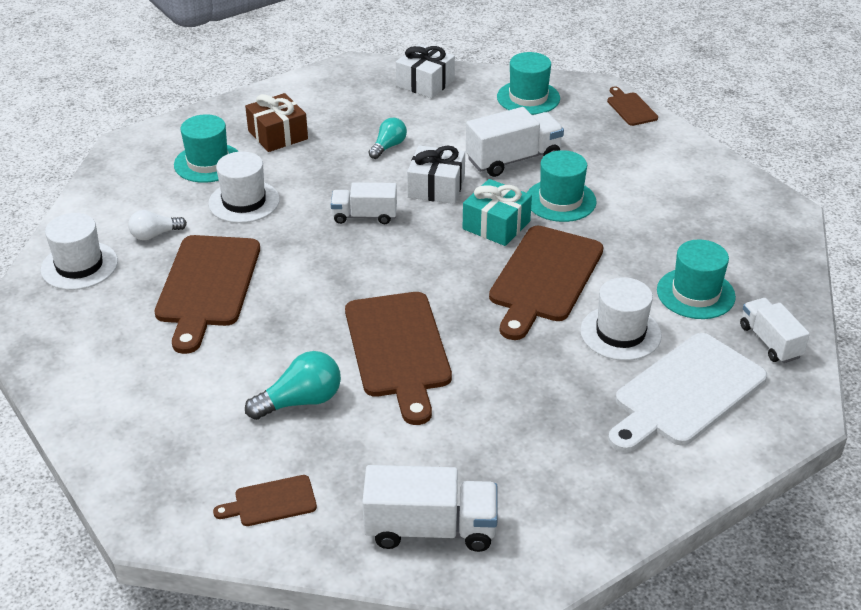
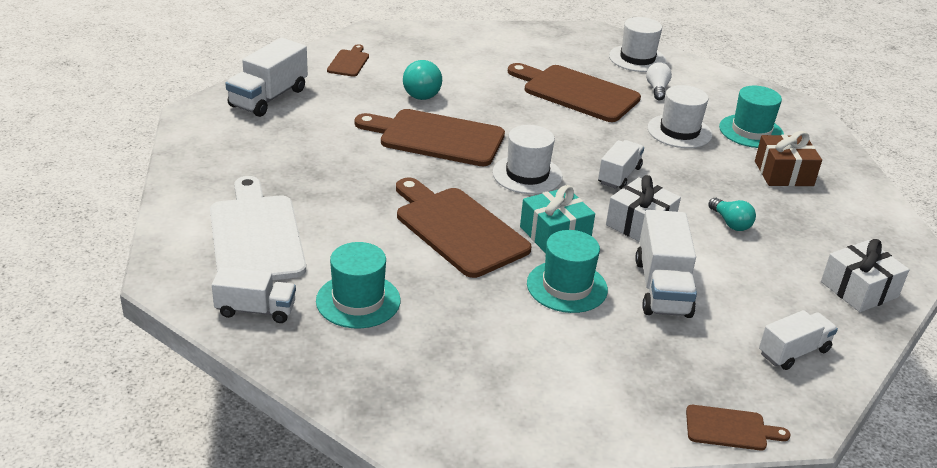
camera: 115 degrees right, 5 degrees down
turquoise hat [497,52,560,115] -> white truck [759,310,838,370]
white hat [580,277,662,361] -> white hat moved to [493,125,563,194]

